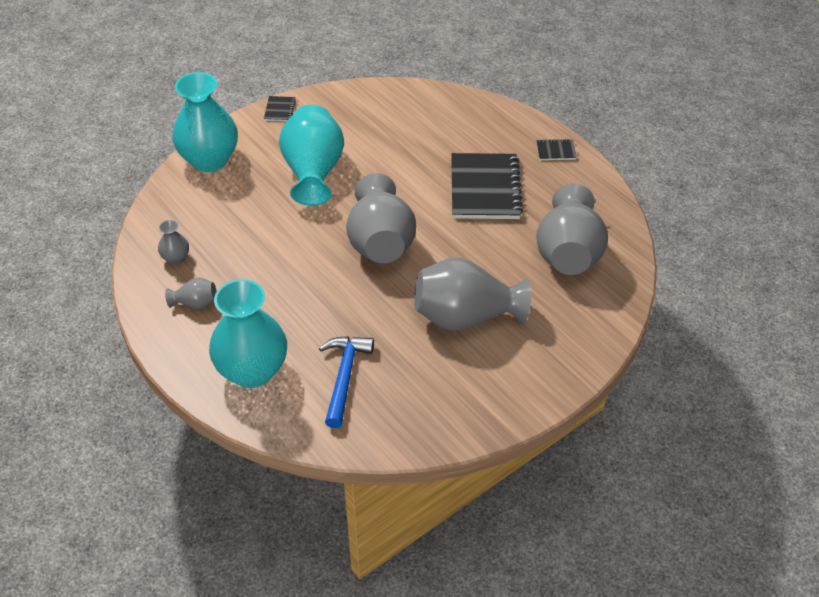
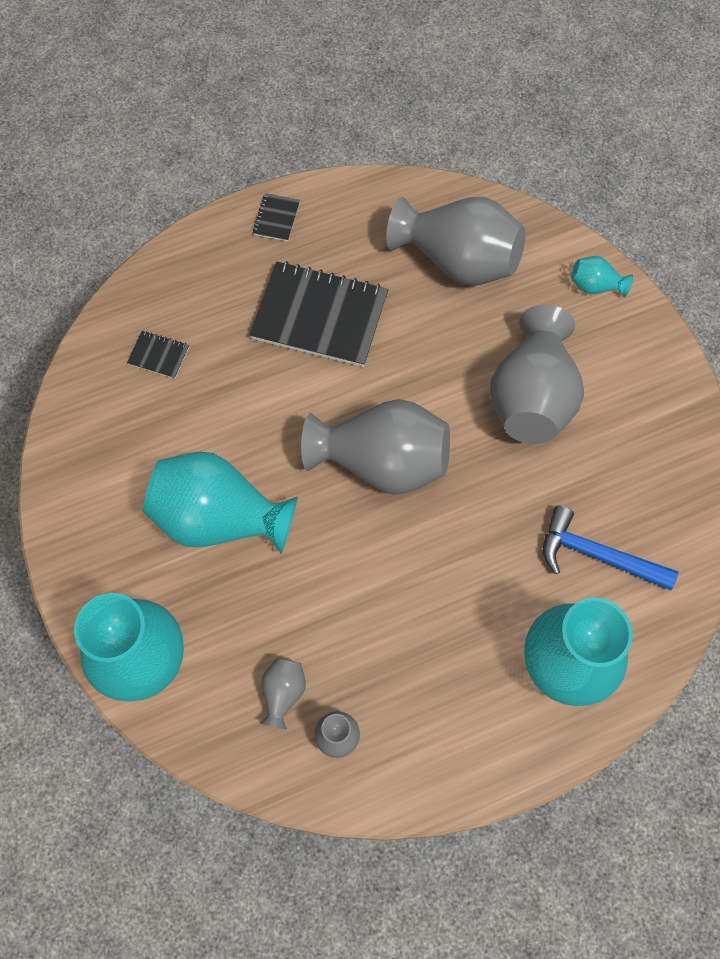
camera: 75 degrees left, 20 degrees up
grey vase [165,278,217,309] -> grey vase moved to [260,658,306,729]
black notebook [264,96,296,121] -> black notebook moved to [127,331,189,379]
none -> turquoise vase [571,256,633,297]

